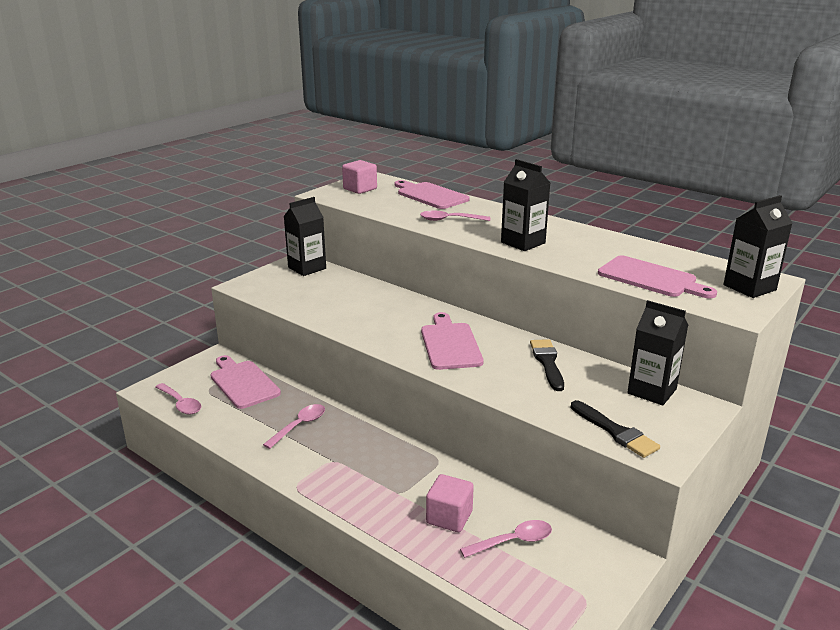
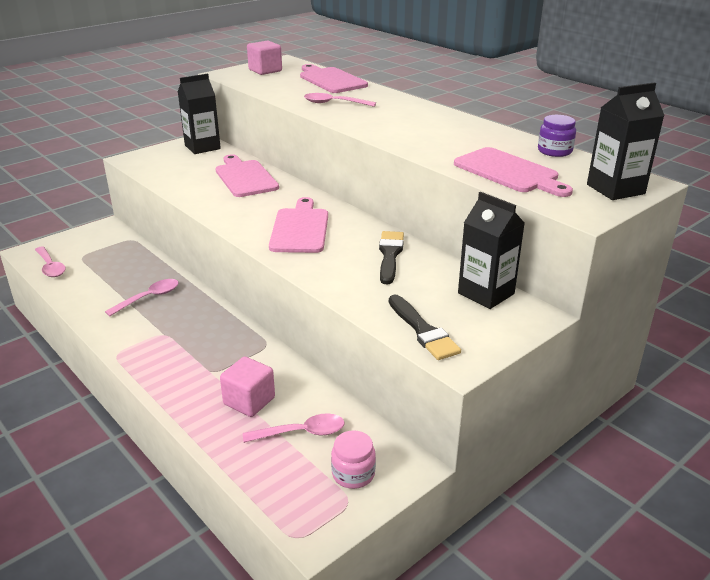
camera: 10 degrees right, 5 degrees up
pink cutting board [210,355,281,409] -> pink cutting board moved to [215,154,279,197]
black carton [501,159,550,251] -> none
none -> pink jar [331,430,376,489]
none -> purple jar [538,115,576,157]

